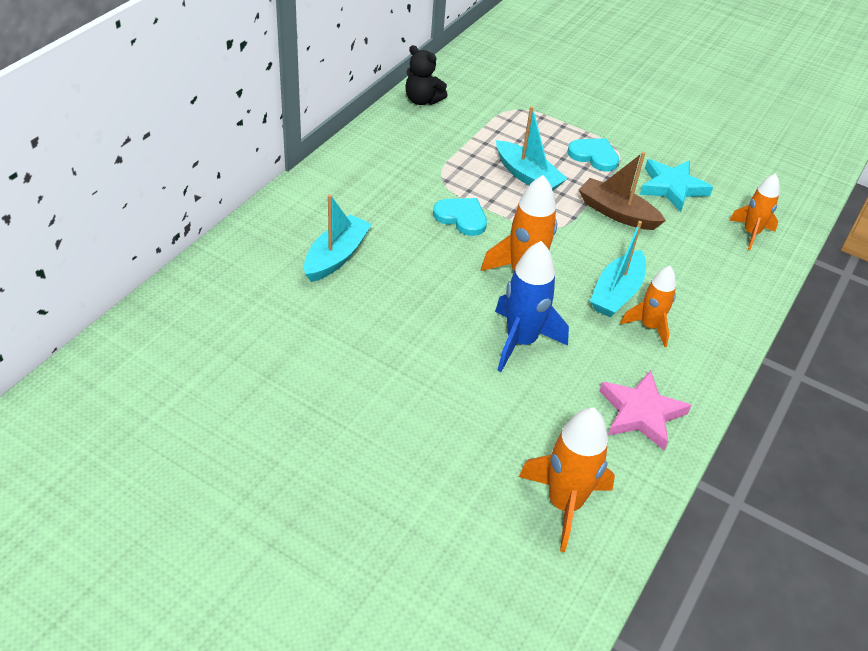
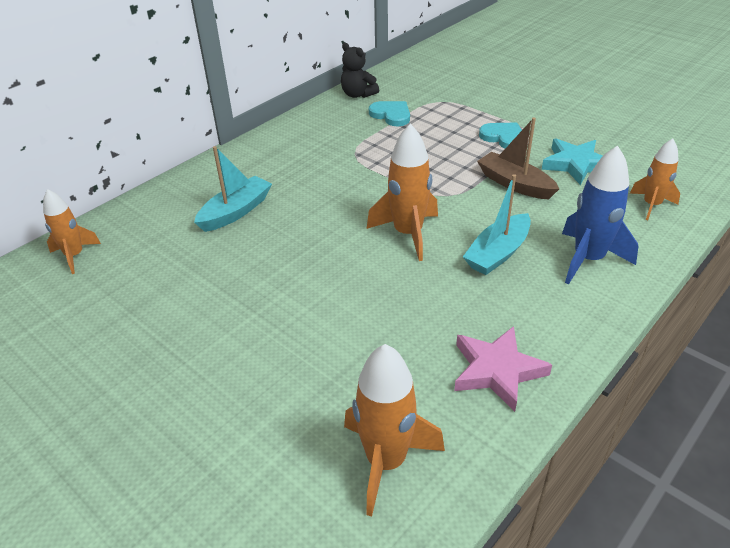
camera: 15 degrees right, 5 degrees down
turquoise heart [433,198,487,236] -> turquoise heart moved to [369,101,410,126]
blue rocket [495,241,569,372] -> blue rocket moved to [562,145,638,284]
turquoise boat [496,106,568,190] -> none
orange rocket [620,266,676,347] -> orange rocket moved to [43,189,101,274]

